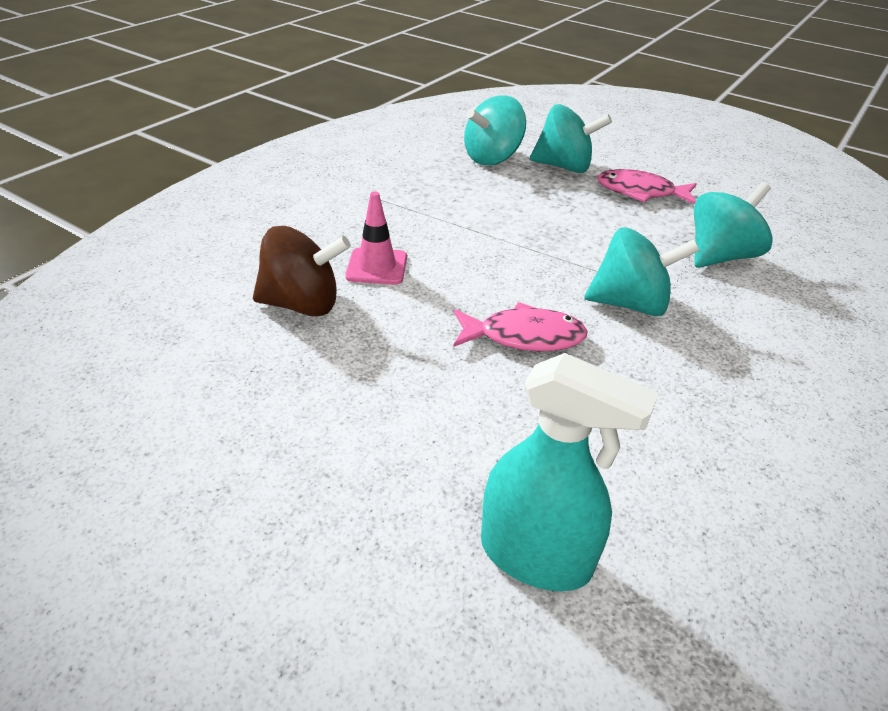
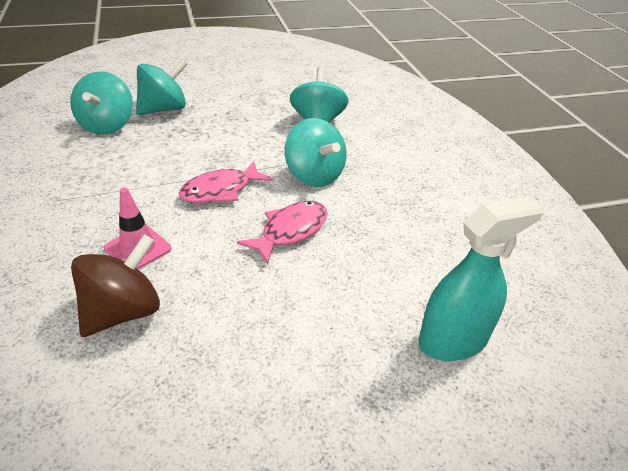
camera: 50 degrees left, 0 degrees up
turquoise spinning top [584,227,700,316] -> turquoise spinning top turned 105 degrees clockwise [285,118,347,187]
pink fish [597,169,696,204] -> pink fish moved to [179,161,273,203]

